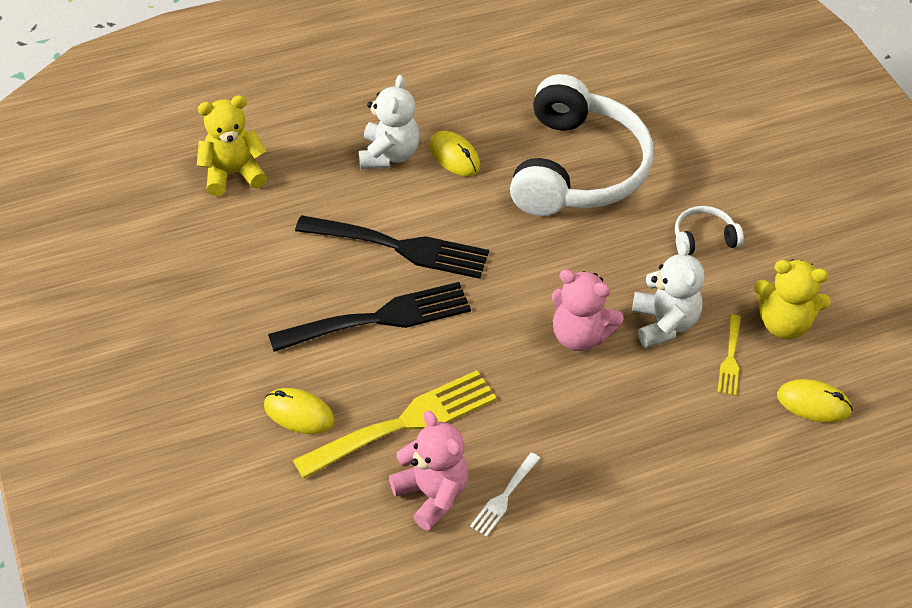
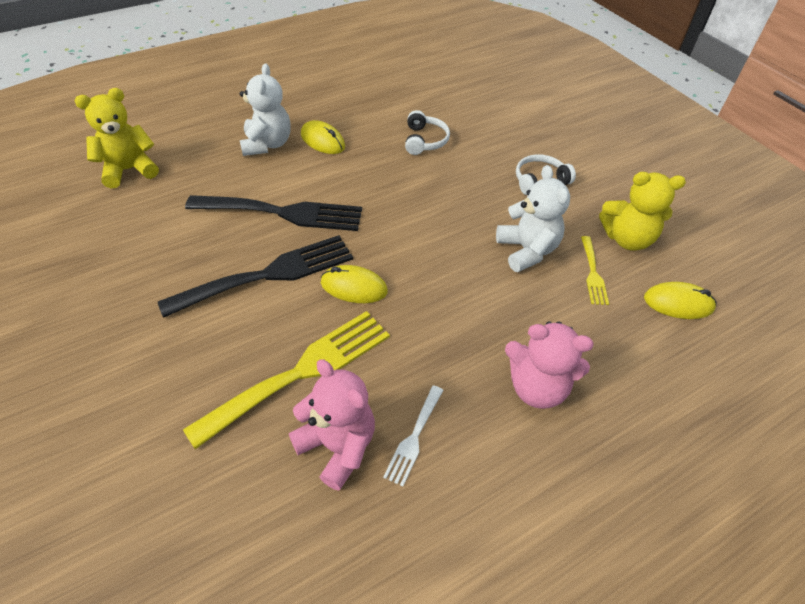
camera: 10 degrees left, 0 degrees up
yellow mouse [264,388,335,434] -> yellow mouse moved to [321,265,388,303]
white headphones [510,74,653,216] -> white headphones [405,110,450,155], size x0.41
pink teddy bear [552,269,624,351] -> pink teddy bear moved to [505,321,594,409]

